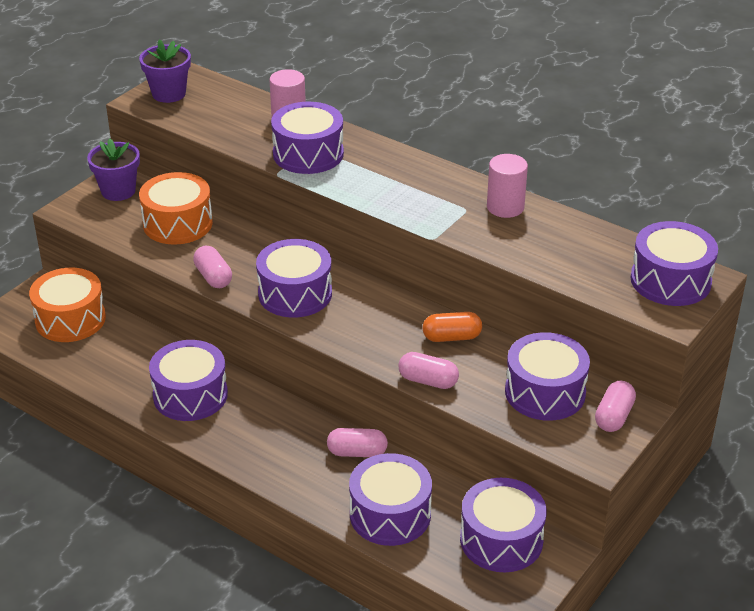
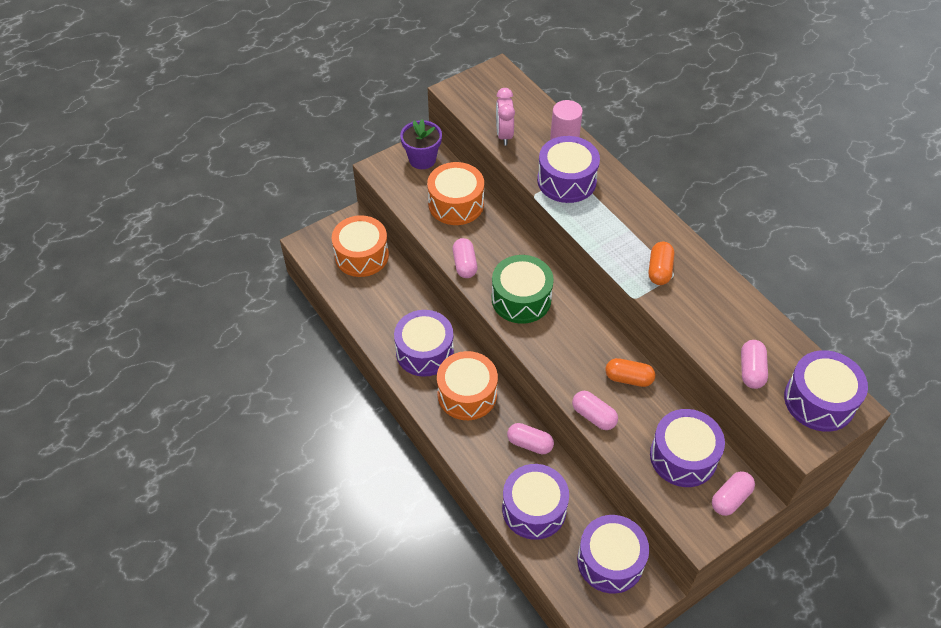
camera: 20 degrees right, 15 degrees up
purple flower pot [139,40,191,103] -> none
purple drum [256,239,332,318] -> green drum [492,255,554,324]
pink cylinder [487,154,528,218] -> none
none -> orange drum [437,351,498,420]
none -> pink clock [496,88,515,146]
none -> orange capsule [649,242,674,285]
none -> pink capsule [741,340,768,389]

